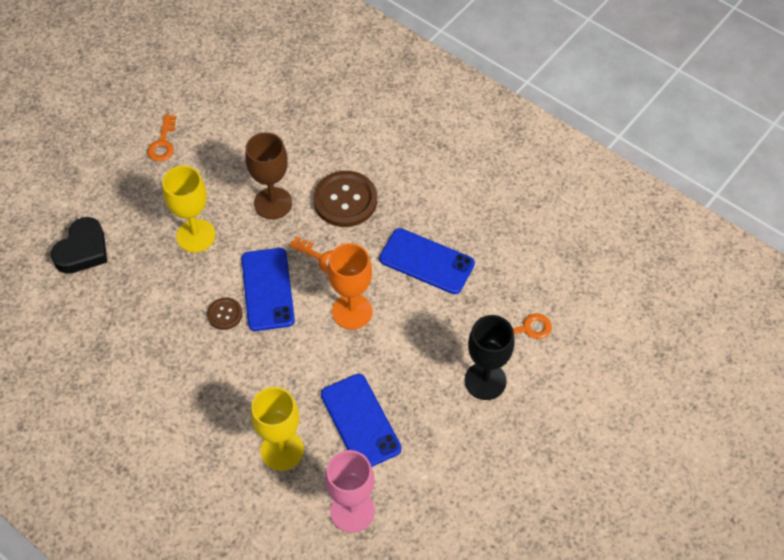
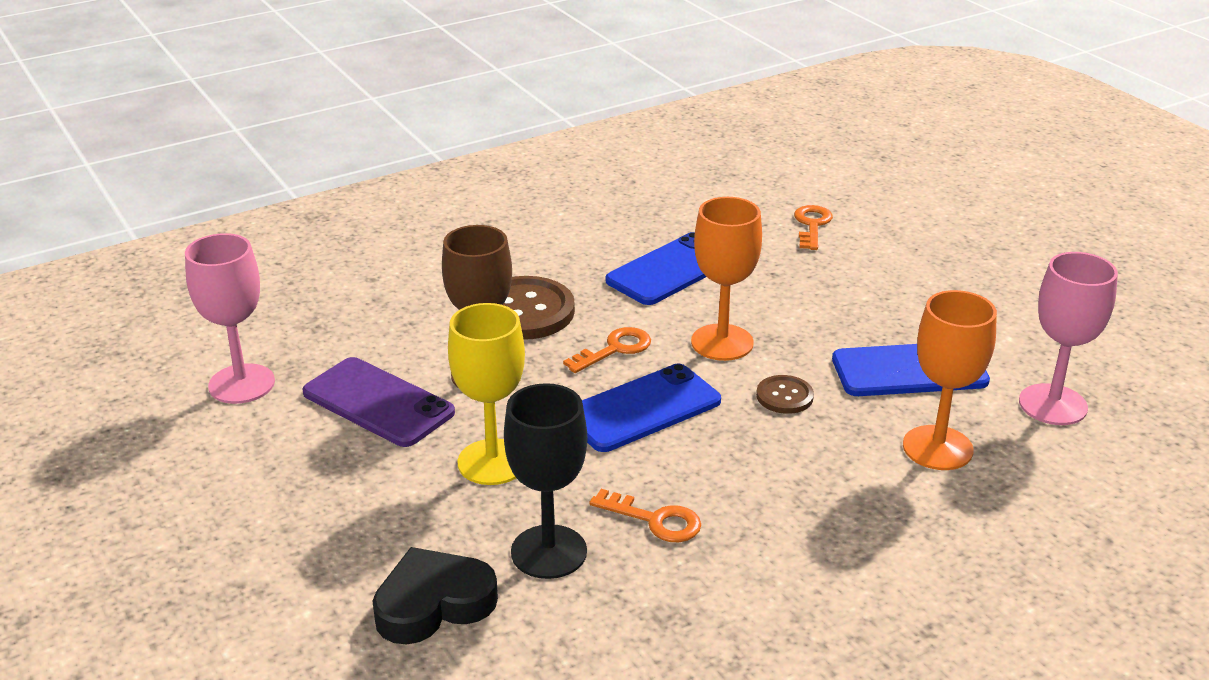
camera: 70 degrees left, 25 degrees down
black heart [51,217,107,274] -> black heart turned 75 degrees counterclockwise [373,547,498,644]
orange key [147,114,176,162] -> orange key moved to [589,489,701,542]
brown button [207,298,242,330] -> brown button moved to [756,375,814,414]
blue phone [241,248,295,331] -> blue phone turned 45 degrees counterclockwise [582,364,721,452]
yellow goblet [251,387,304,471] -> orange goblet [903,290,997,470]
black goblet [465,315,515,400] -> black goblet moved to [504,383,587,579]
none -> pink goblet [185,233,275,404]
none -> purple phone [303,357,455,447]

